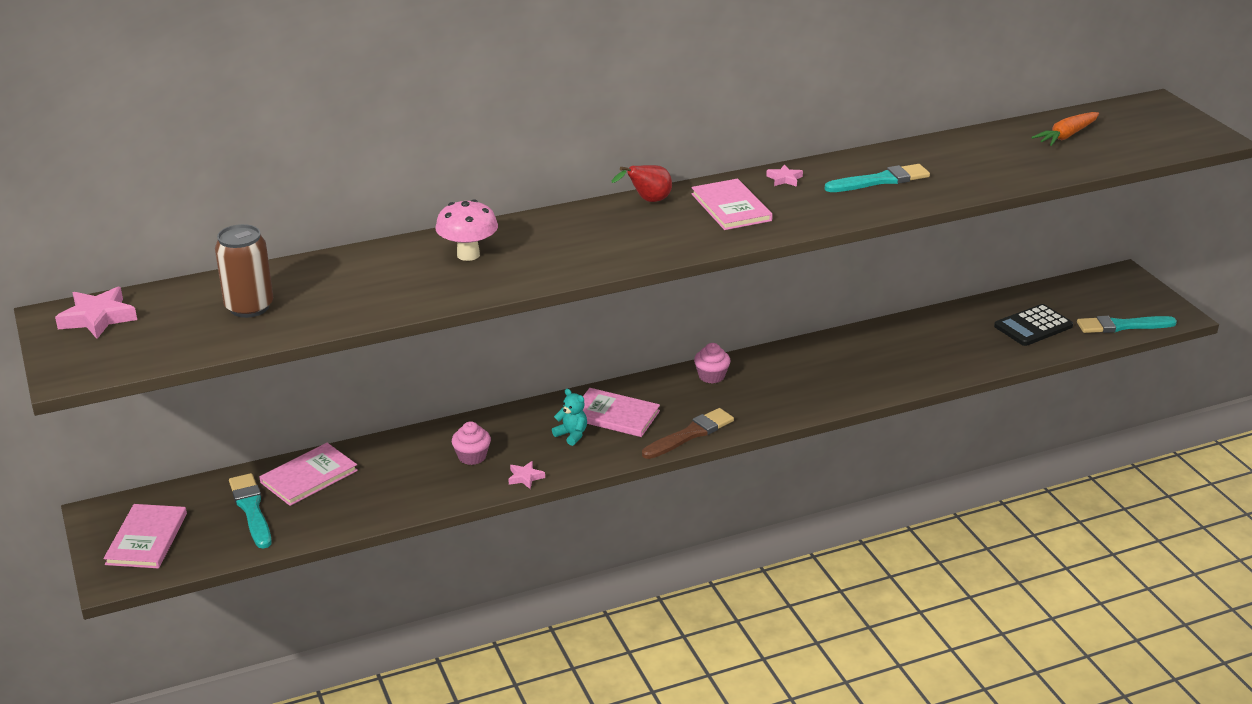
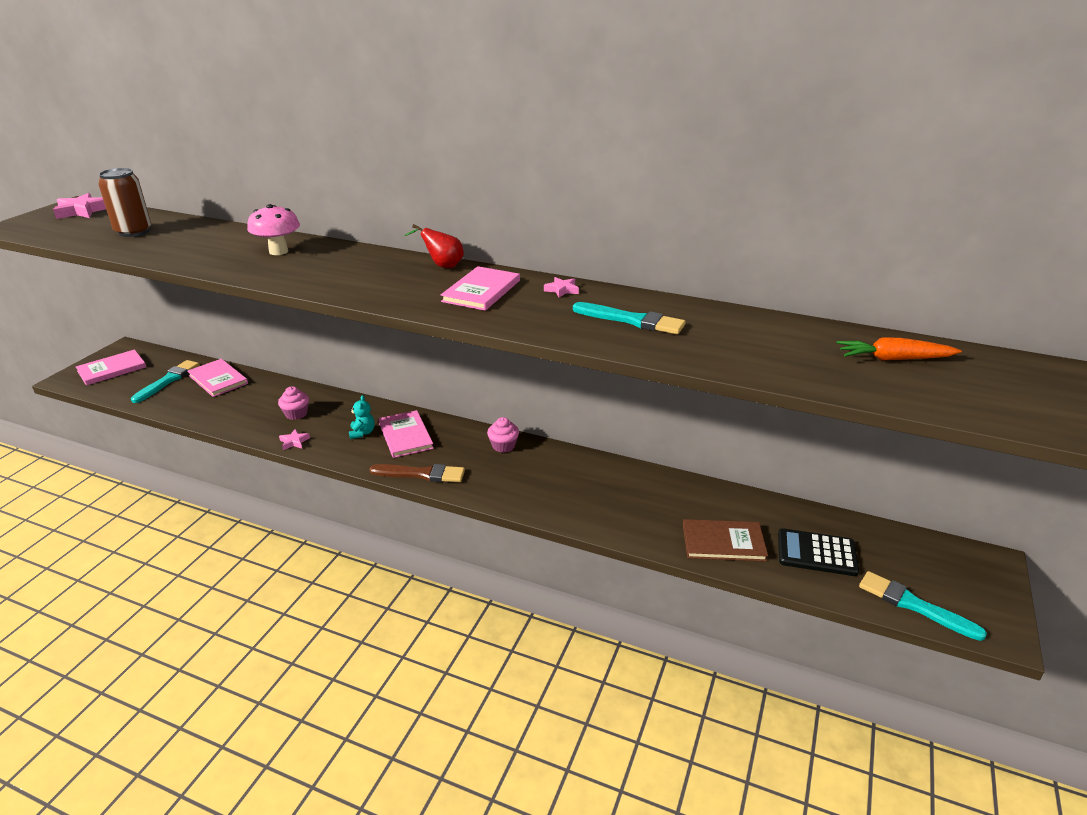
camera: 45 degrees right, 0 degrees up
pink book [259,443,358,506] -> pink book turned 45 degrees clockwise [187,359,248,397]
none -> brown book [683,519,768,562]

